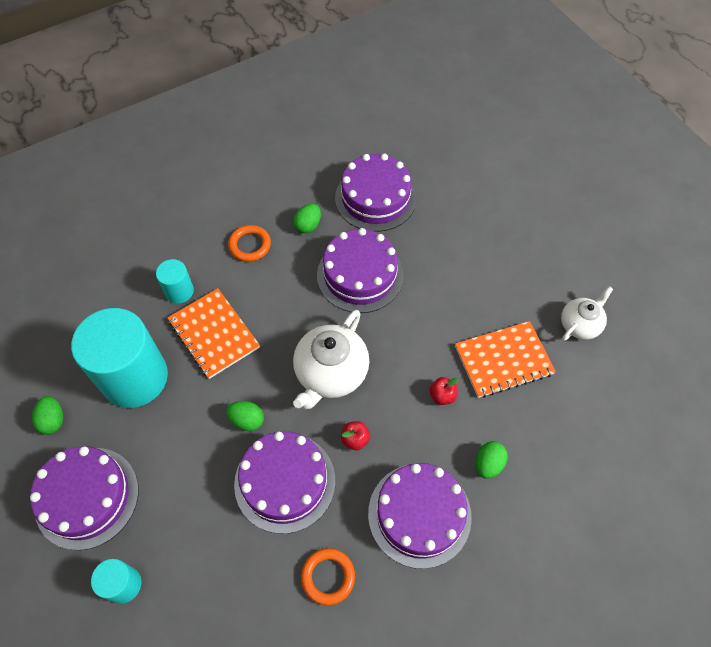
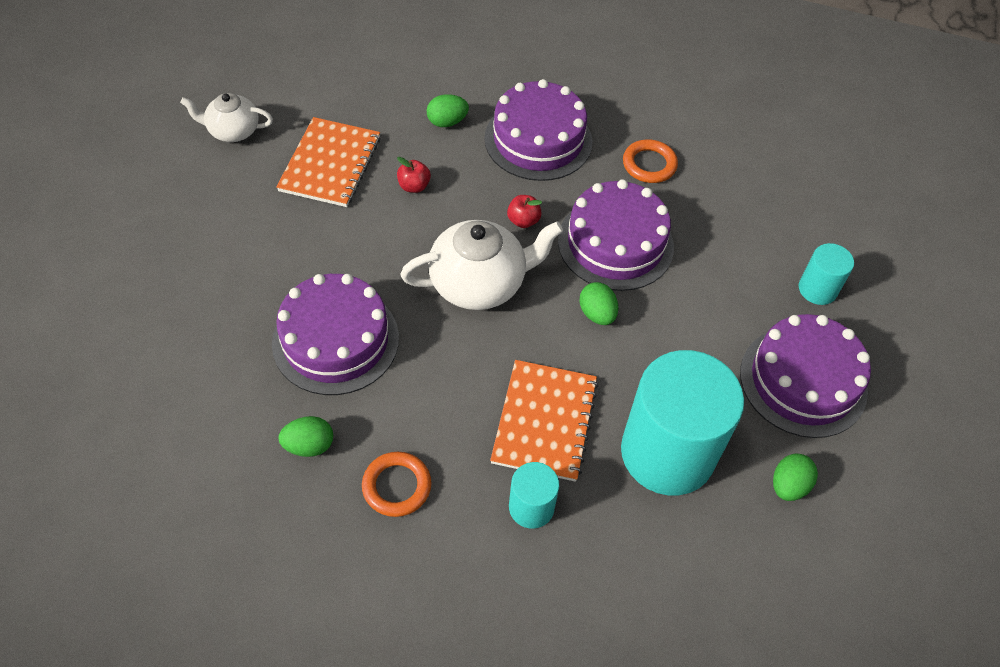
camera: 135 degrees left, 5 degrees down
purple cake [335,154,416,232] -> none
orange notebook [455,321,556,398] -> orange notebook turned 75 degrees clockwise [276,117,380,207]

